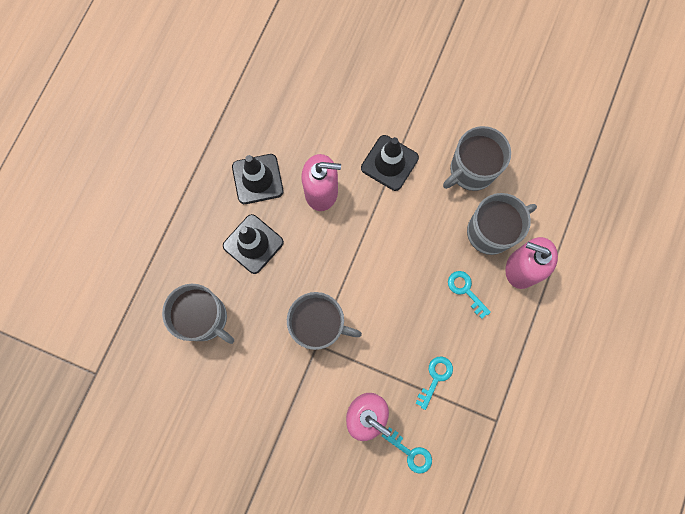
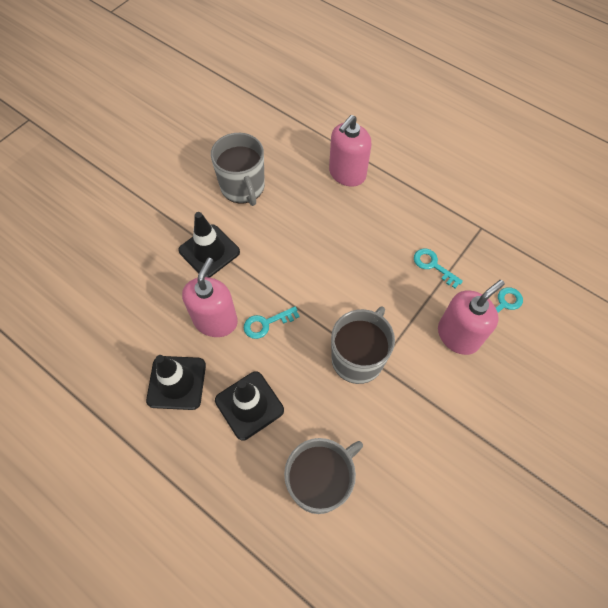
camera: 75 degrees left, 15 degrees down
turquoise key [448,271,491,319] -> turquoise key moved to [244,306,300,339]
grey mug [467,193,537,255] -> none

